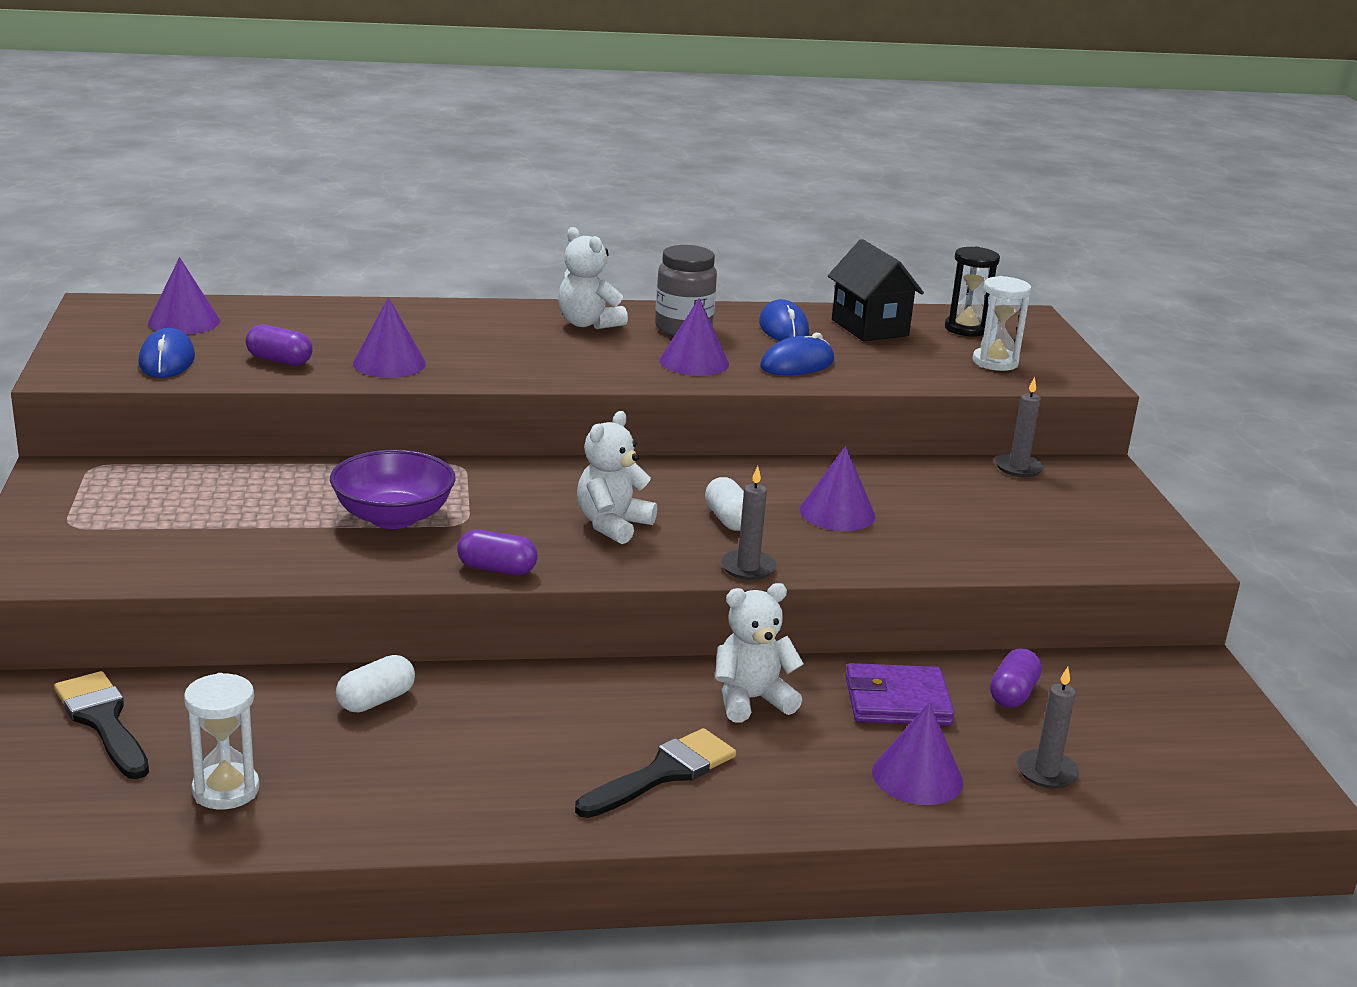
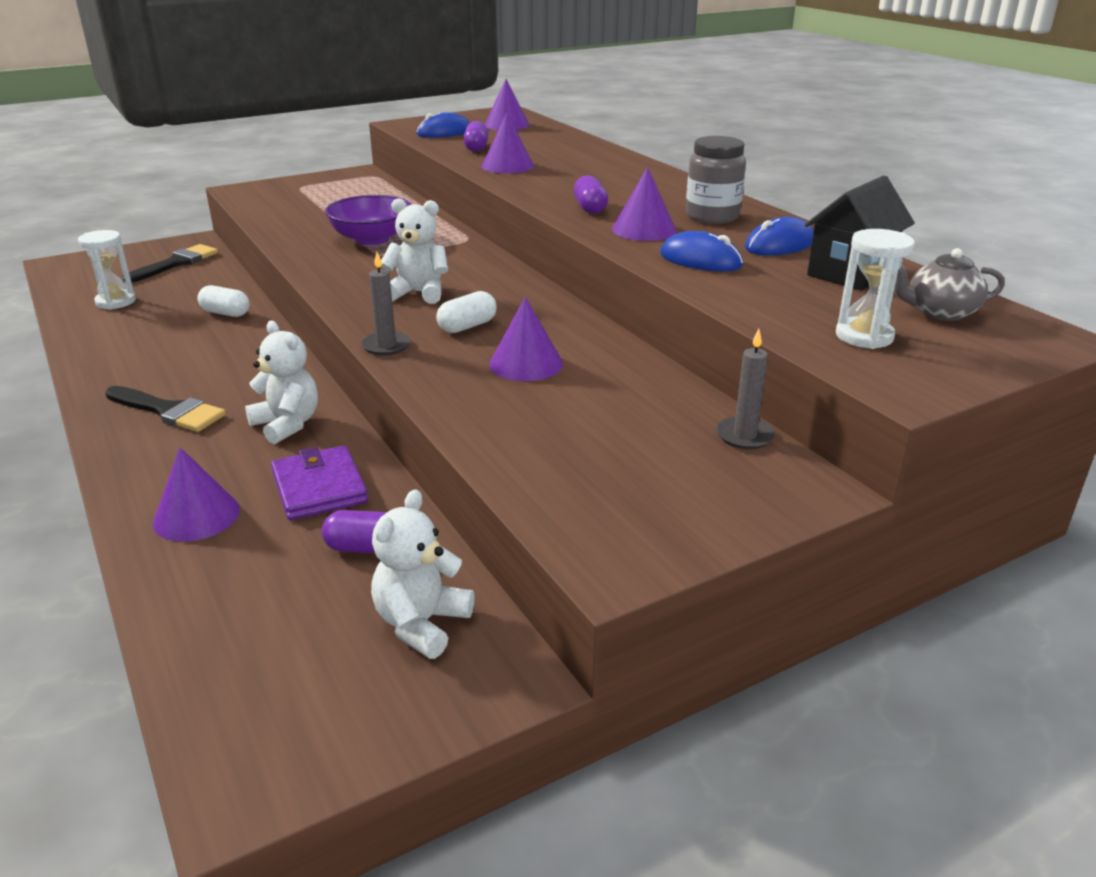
camera: 70 degrees right, 5 degrees up
purple capsule [457,530,538,575] -> purple capsule moved to [574,175,608,214]
white teddy bear [558,227,628,329] -> white teddy bear moved to [371,489,474,659]
black hourglass [945,246,1000,337] -> grey teapot [894,248,1005,321]
grey candle [1017,667,1079,788] -> none

